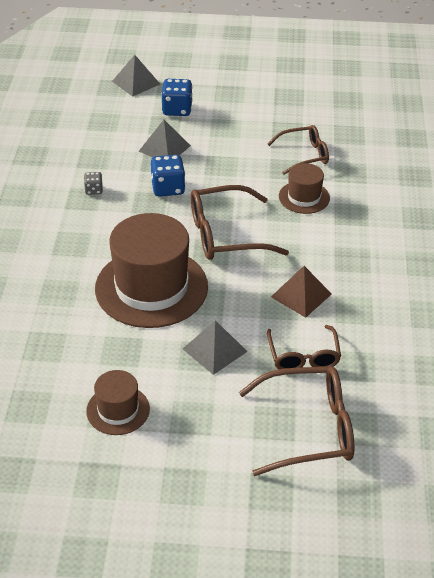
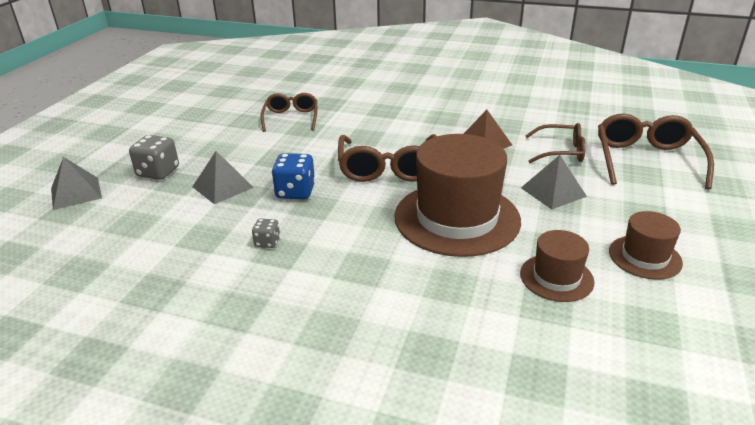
camera: 75 degrees left, 10 degrees down
blue dice [161,79,193,116] -> grey dice [129,135,179,180]
brown hat [279,163,330,214] -> brown hat moved to [520,230,594,302]

